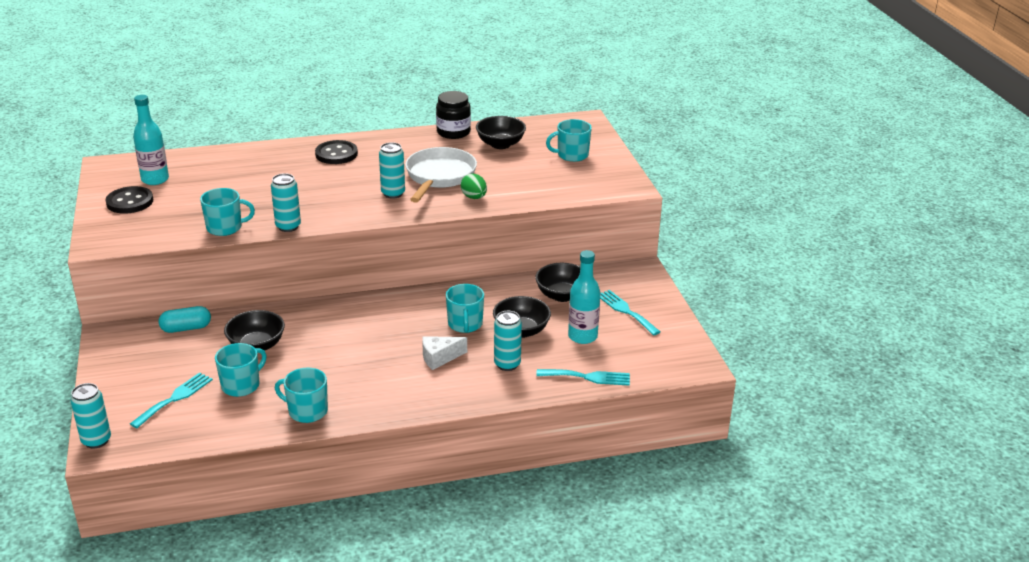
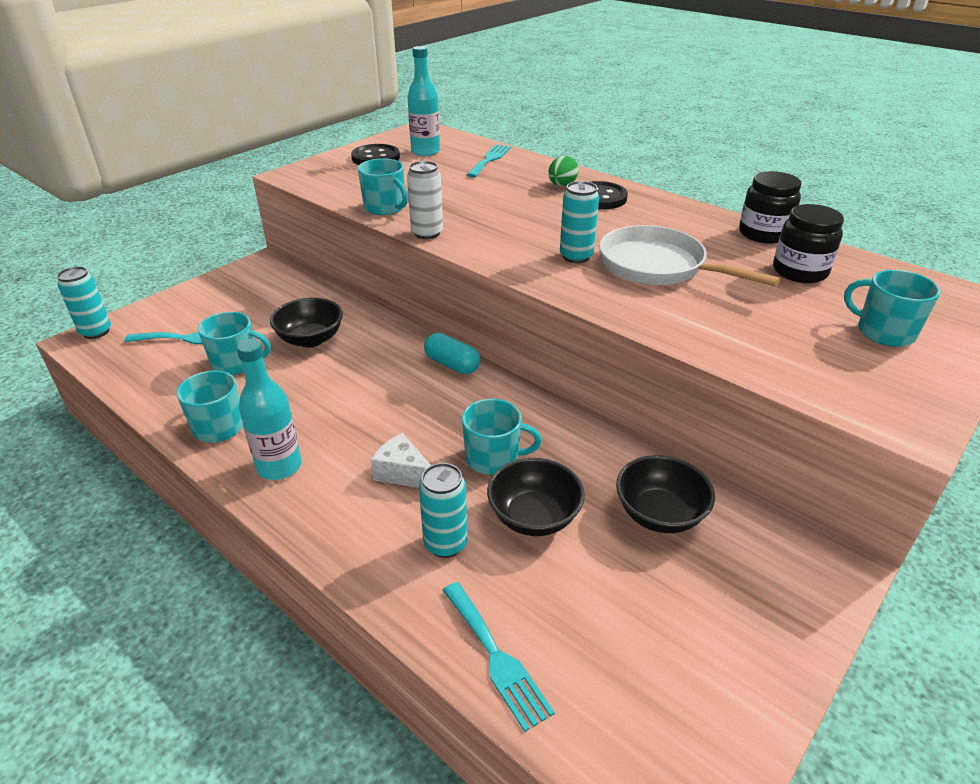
camera: 55 degrees right, 5 degrees up
turquoise capsule [159,306,211,333] -> turquoise capsule moved to [424,333,480,374]
turquoise can [271,173,301,232] -> white can [407,161,443,239]
white pan [405,147,477,203] -> white pan turned 120 degrees counterclockwise [599,225,780,286]
turquoise mug [446,284,484,333] -> turquoise mug turned 135 degrees counterclockwise [462,399,542,475]
green egg [461,173,487,199] -> green egg moved to [548,156,579,186]
black bowl [476,116,526,149] -> black jar [773,204,844,283]
turquoise bottle [568,250,600,344] -> turquoise bottle moved to [236,339,302,480]
turquoise fork [600,290,660,336] -> turquoise fork moved to [467,144,511,178]

